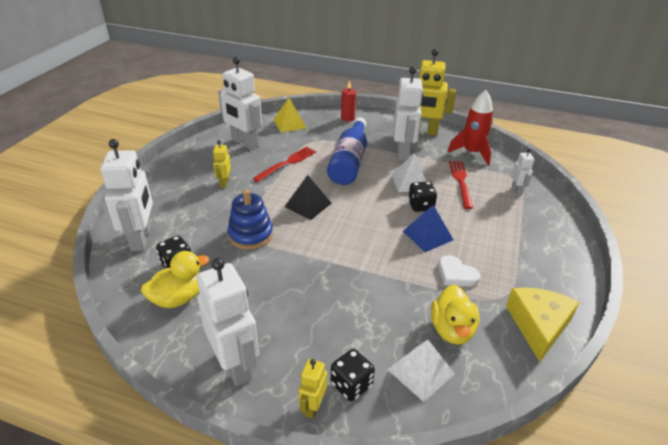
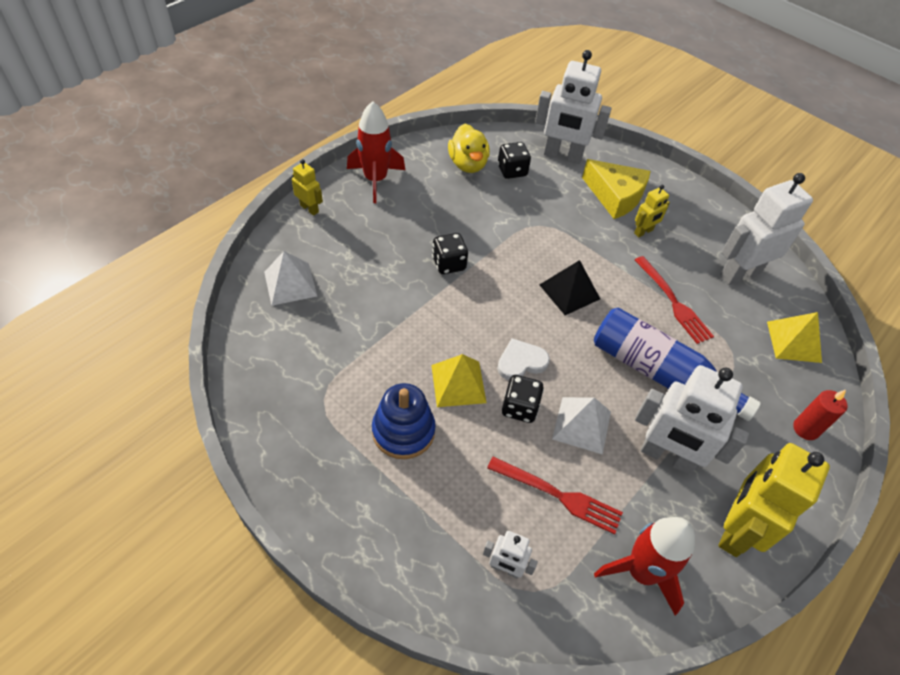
camera: 110 degrees right, 15 degrees up
white robot [197,258,259,386] -> red rocket [347,101,405,203]
yellow robot [213,140,231,188] -> yellow robot turned 120 degrees clockwise [634,185,670,237]
blue stacking toy [228,190,273,249] -> blue stacking toy moved to [372,383,436,459]
black dice [331,349,375,401] -> black dice moved to [432,233,468,274]
blue pyramid [403,205,453,252] -> yellow pyramid [431,354,487,407]
yellow duck [431,285,480,345] -> none
white heart [438,255,480,287] -> white heart moved to [497,338,550,380]
yellow cheese [506,287,580,362] -> yellow cheese moved to [582,159,651,219]

